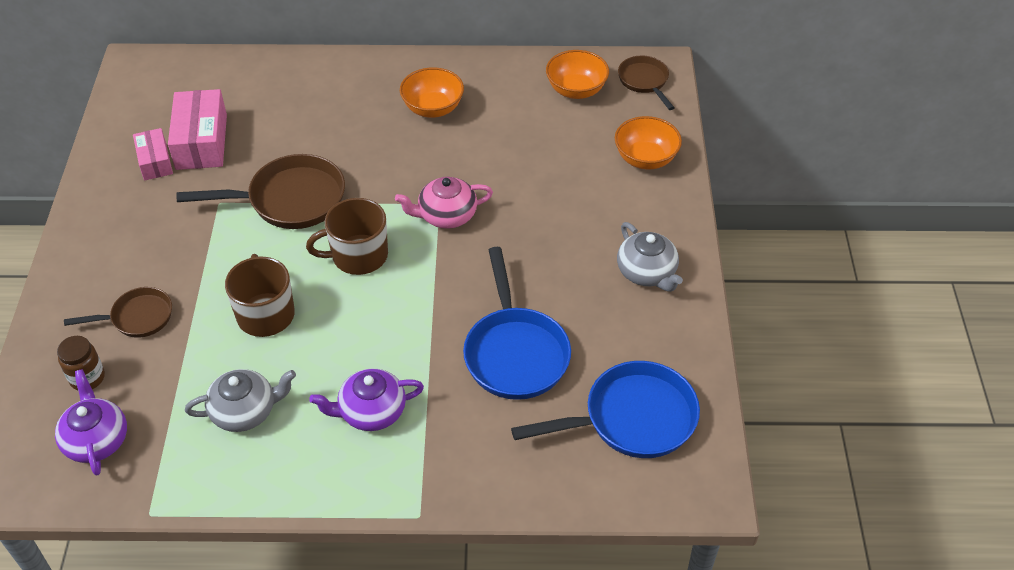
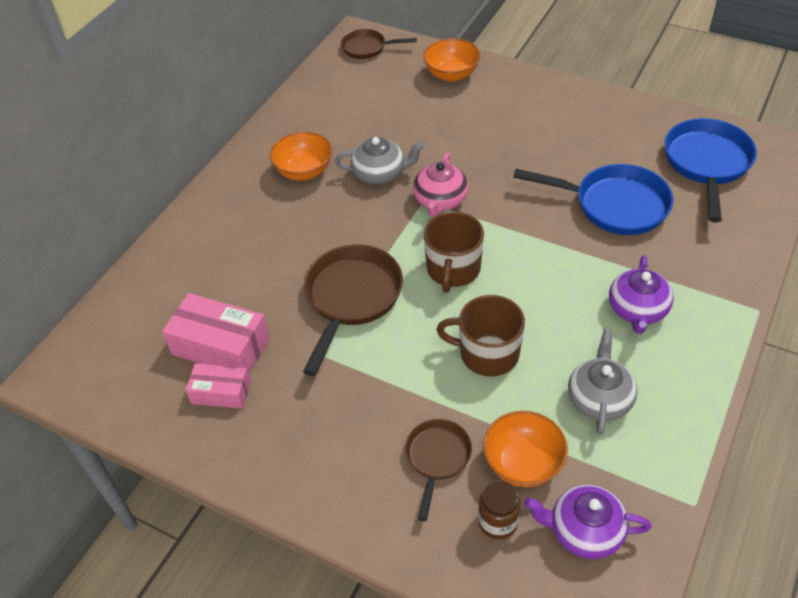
camera: 60 degrees left, 0 degrees up
orange bowl [546,50,609,99] -> orange bowl moved to [483,411,568,487]
grey teapot [617,222,683,292] -> grey teapot moved to [335,137,424,184]

